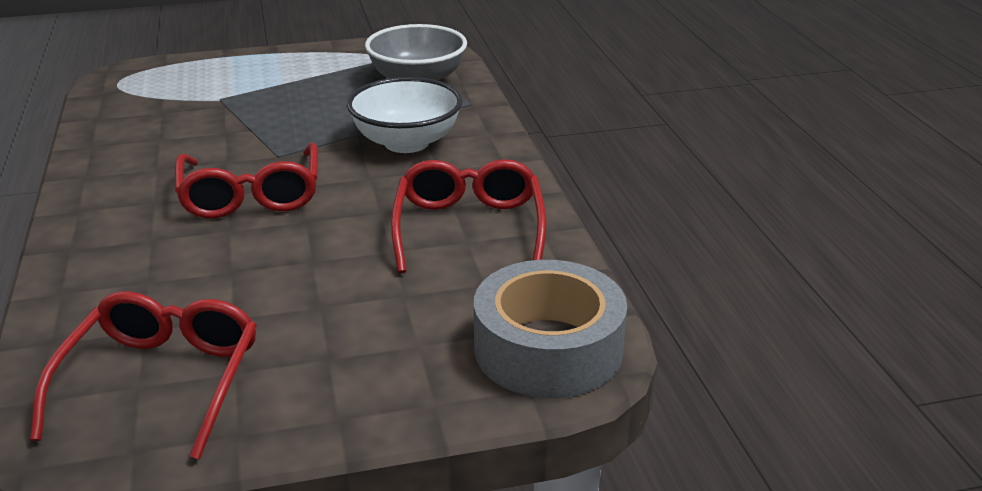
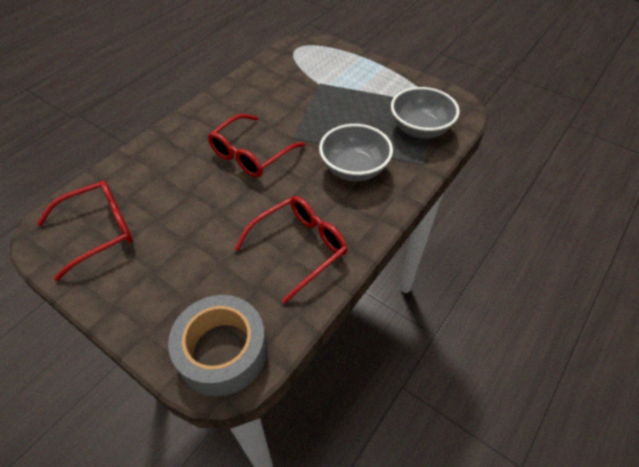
camera: 50 degrees right, 20 degrees up
white bowl [347,77,462,153] -> grey bowl [319,124,393,181]

